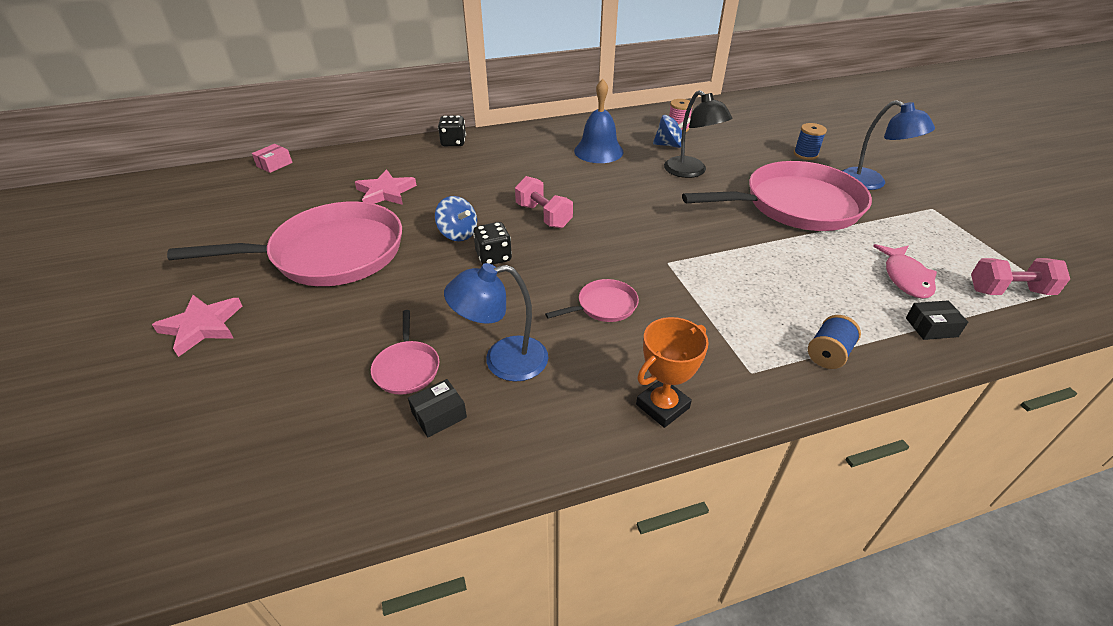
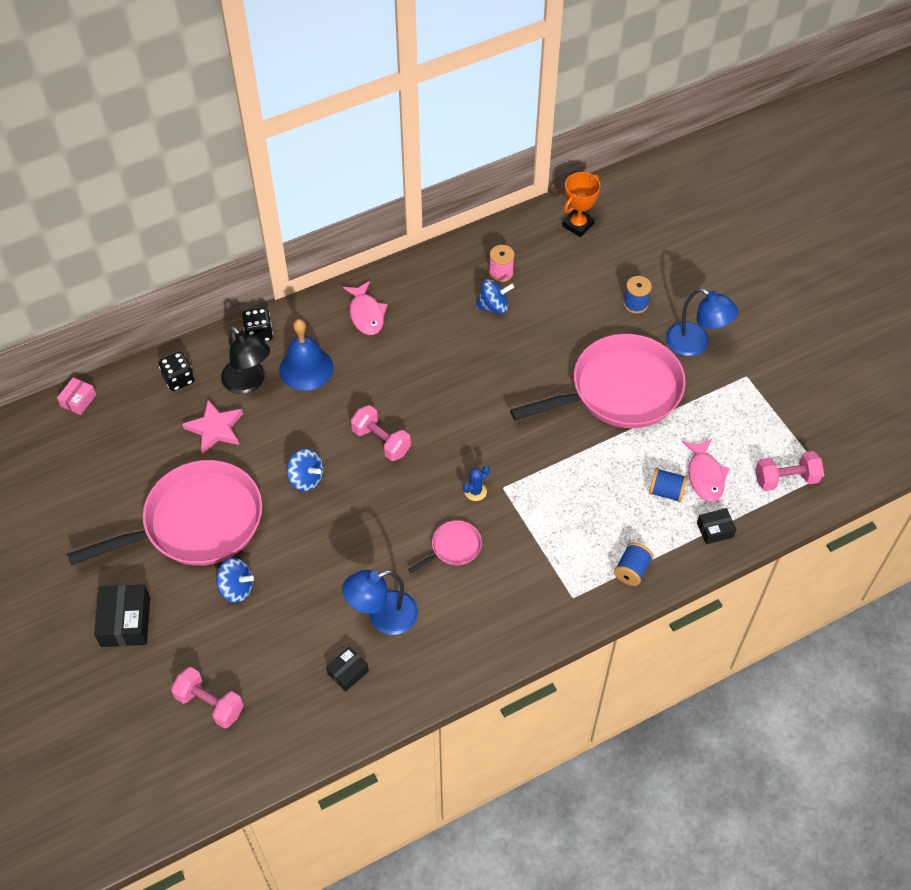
camera: 10 degrees left, 15 degrees up
pink star [152,295,242,357] -> black box [94,585,150,647]
pink pan [371,310,439,395] -> none
black dice [473,222,512,265] -> black dice moved to [158,352,194,391]
blue bell [574,79,624,163] -> blue bell moved to [279,319,333,391]
orange trophy [636,317,709,428] -> orange trophy moved to [562,172,601,237]
black lamp [664,90,732,178] -> black lamp moved to [221,326,270,394]
none -> pink dumbbell [171,667,244,729]
none -> blue spinning top [216,558,254,603]
none -> pink fish [343,281,387,335]
none -> blue cactus [463,466,490,501]
none -> blue spool [649,468,688,502]

